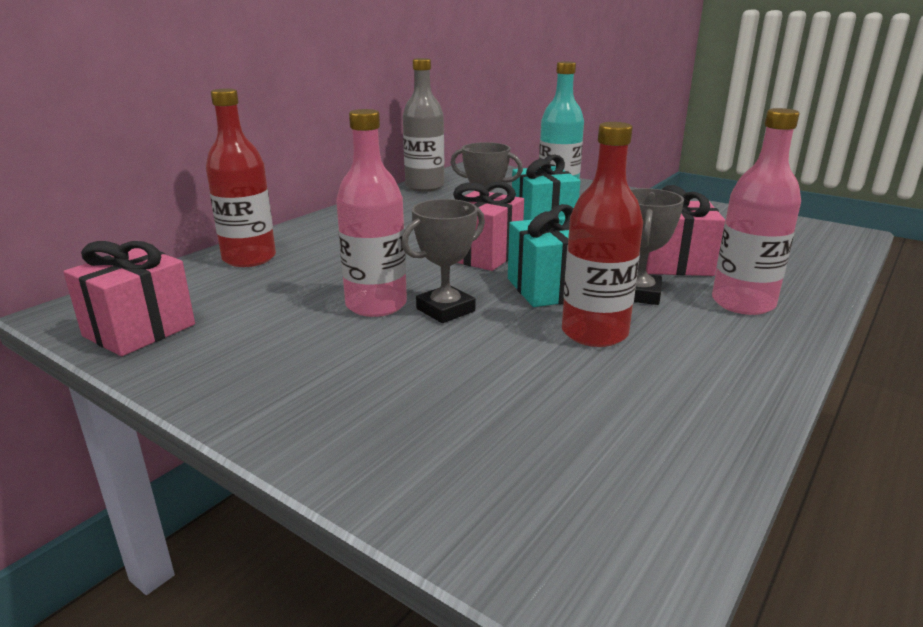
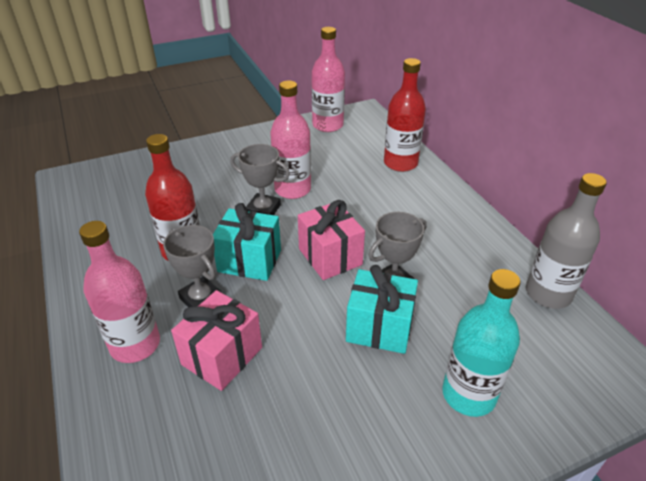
camera: 120 degrees right, 15 degrees up
pink gift [63,241,195,356] -> pink bottle [312,27,345,132]
grey trophy [401,199,485,323] -> grey trophy turned 60 degrees counterclockwise [230,144,290,215]

